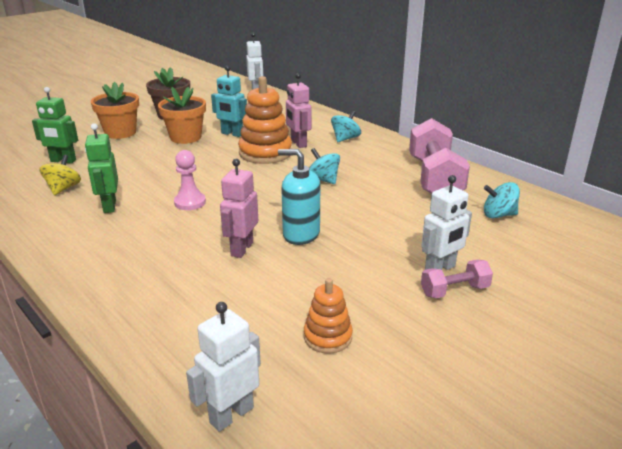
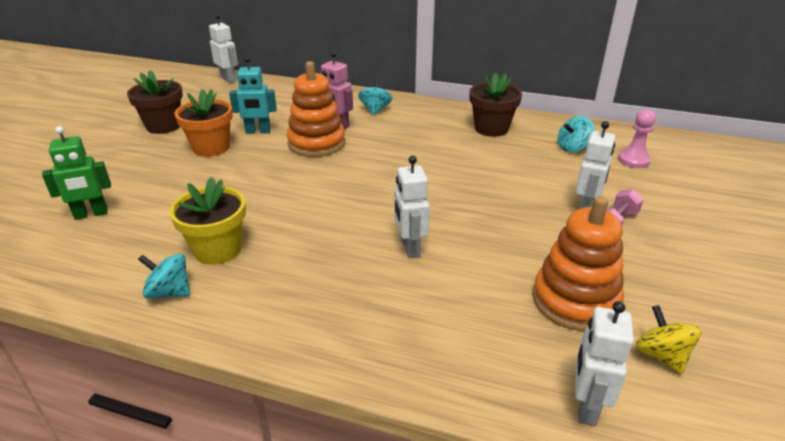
camera: 30 degrees left, 5 degrees up
yellow spinning top [39,155,81,195] -> yellow spinning top moved to [635,305,702,375]
green robot [85,123,118,213] -> yellow flower pot [169,177,246,265]
orange flower pot [91,82,139,139] -> none
pink pawn [174,150,206,210] -> pink pawn moved to [618,109,656,168]
pink robot [220,159,258,258] -> white robot [395,156,430,258]
turquoise soap dispenser [278,149,320,245] -> none
orange stacking toy [304,278,353,354] -> orange stacking toy [533,196,624,331], size x1.80
turquoise spinning top [309,148,340,184] -> turquoise spinning top moved to [138,254,190,299]
pink dumbbell [409,118,470,194] -> brown flower pot [470,73,522,137]

